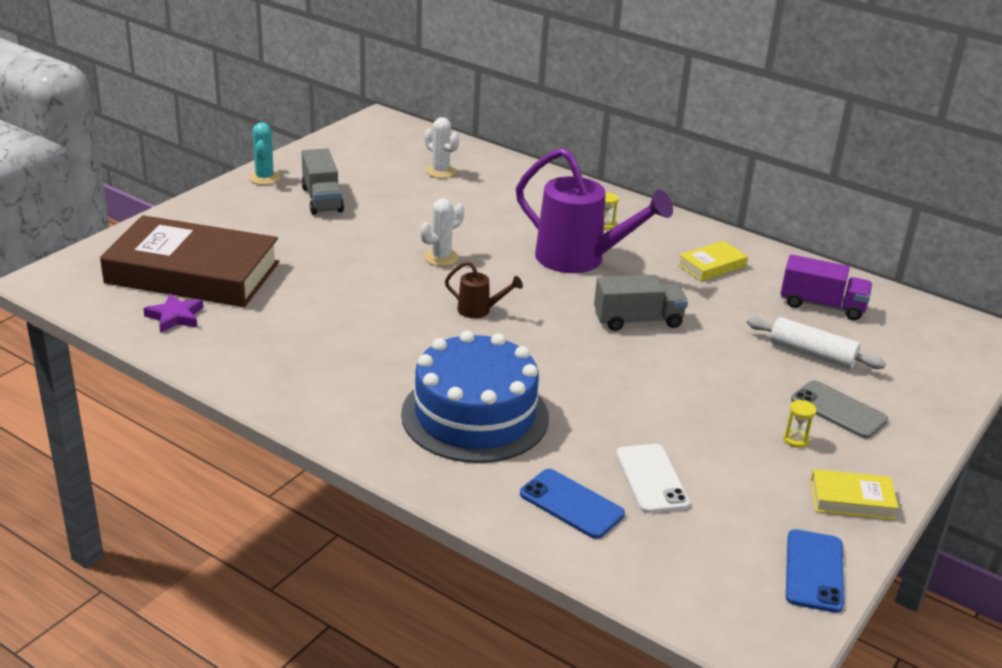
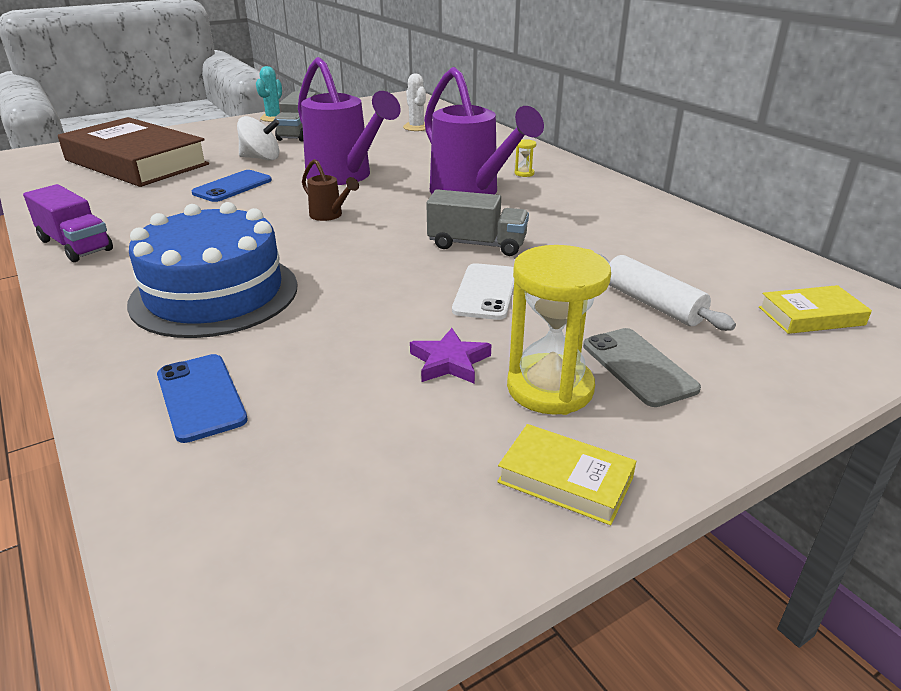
camera: 25 degrees right, 0 degrees up
purple star [143,293,203,333] -> purple star moved to [410,328,491,384]
white cactus [420,198,464,266] -> purple watering can [298,57,401,185]
white phone [616,444,690,513] -> white phone moved to [452,263,514,320]
yellow book [678,241,748,281] -> yellow book moved to [759,285,872,334]
purple truck [781,254,872,320] -> purple truck moved to [23,184,113,262]
yellow hourglass [783,400,817,448] -> yellow hourglass [507,245,611,415], size x2.50
blue phone [786,529,844,613] -> blue phone moved to [192,170,272,202]
none -> white spinning top [237,116,280,161]

